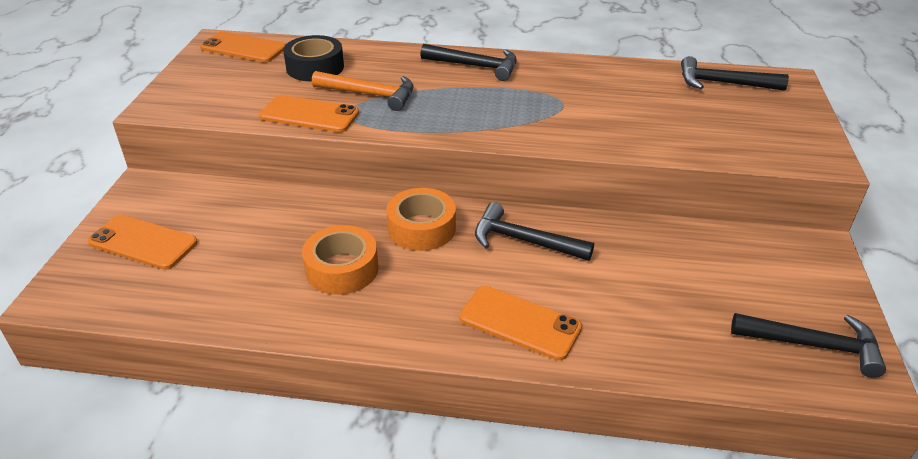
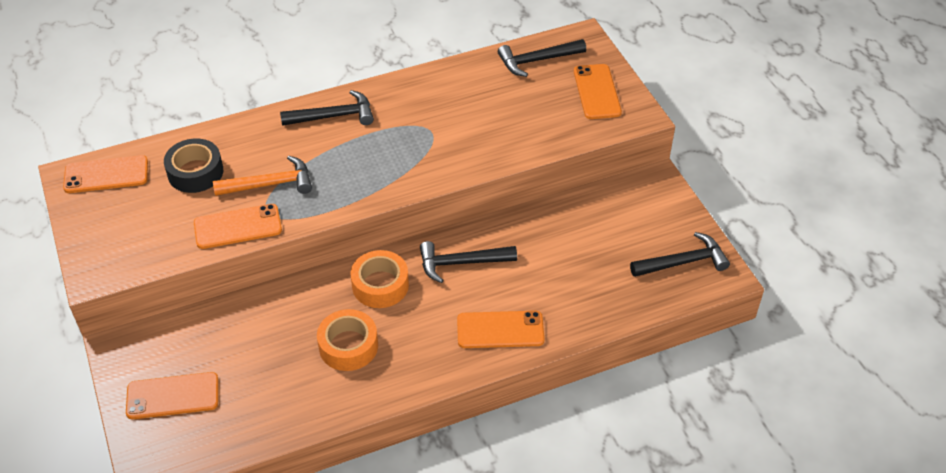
camera: 30 degrees left, 10 degrees up
none -> orange phone [574,64,622,119]

